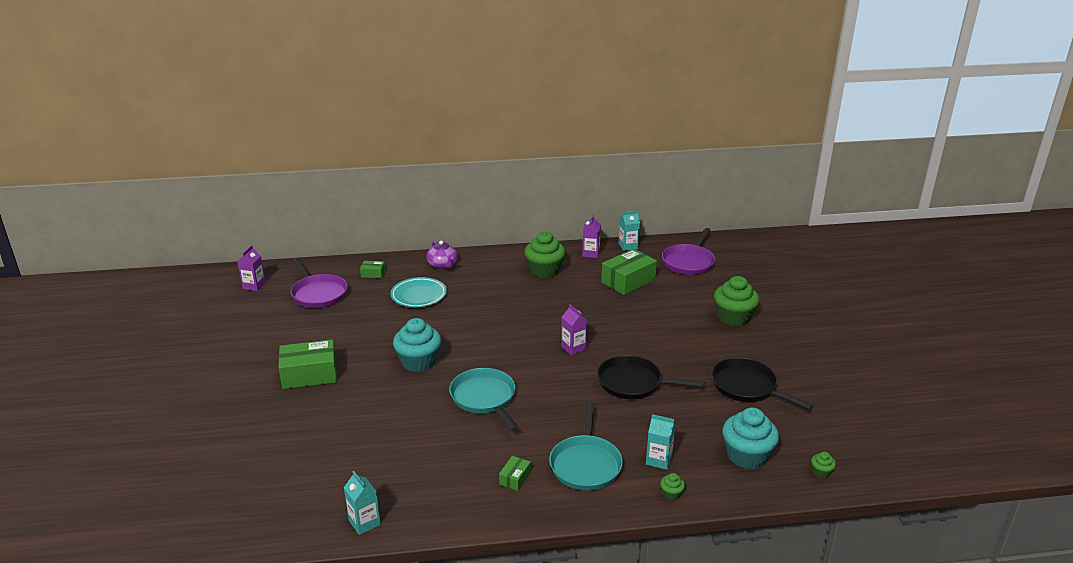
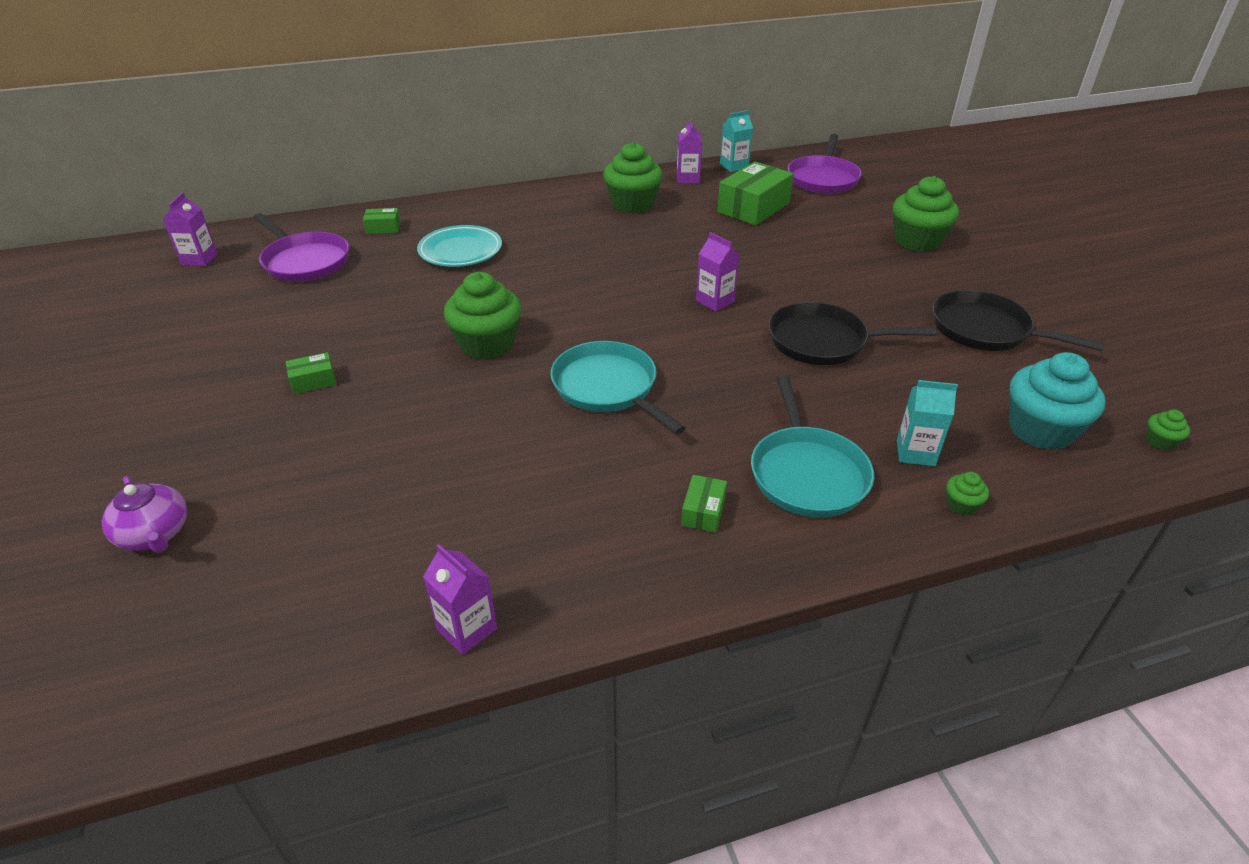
camera: 10 degrees left, 10 degrees up
green box [278,339,337,389] -> green box [286,352,336,394], size x0.48
turquoise carton [344,471,381,535] -> purple carton [423,544,497,655]
turquoise cupcake [393,318,441,372] -> green cupcake [444,272,522,360]
purple teapot [427,241,458,269] -> purple teapot moved to [102,476,187,553]

